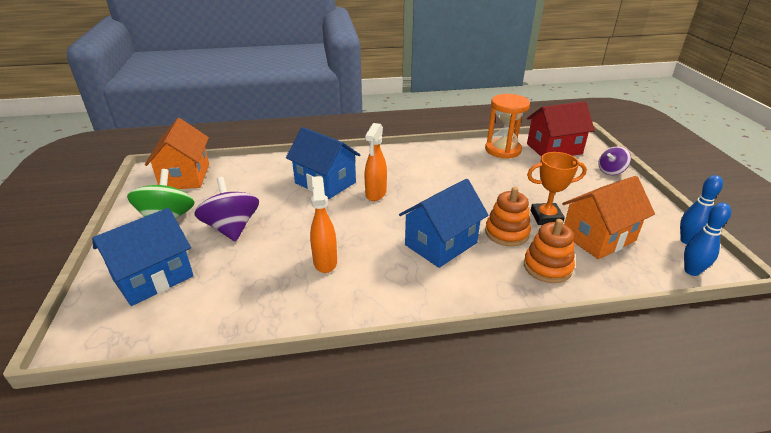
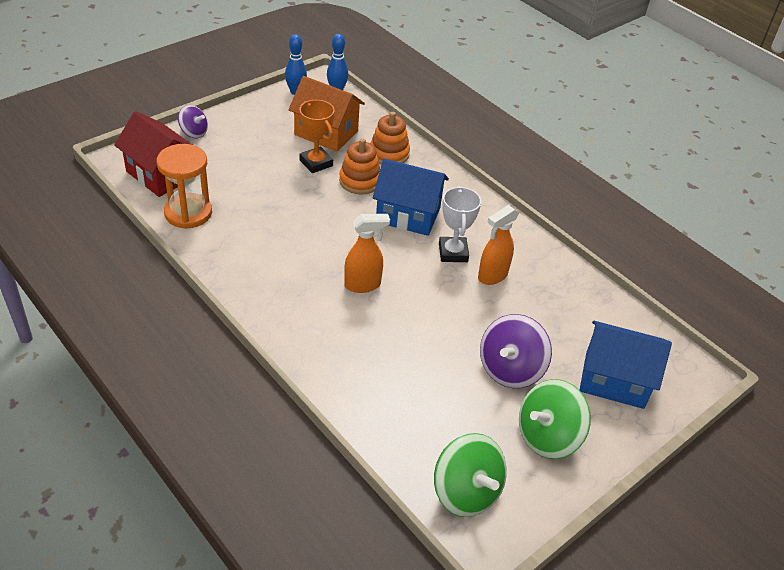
camera: 125 degrees left, 10 degrees up
orange house [145,118,209,189] -> green spinning top [434,433,507,517]
blue house [286,127,360,199] -> none
none -> white trophy [439,186,481,262]

